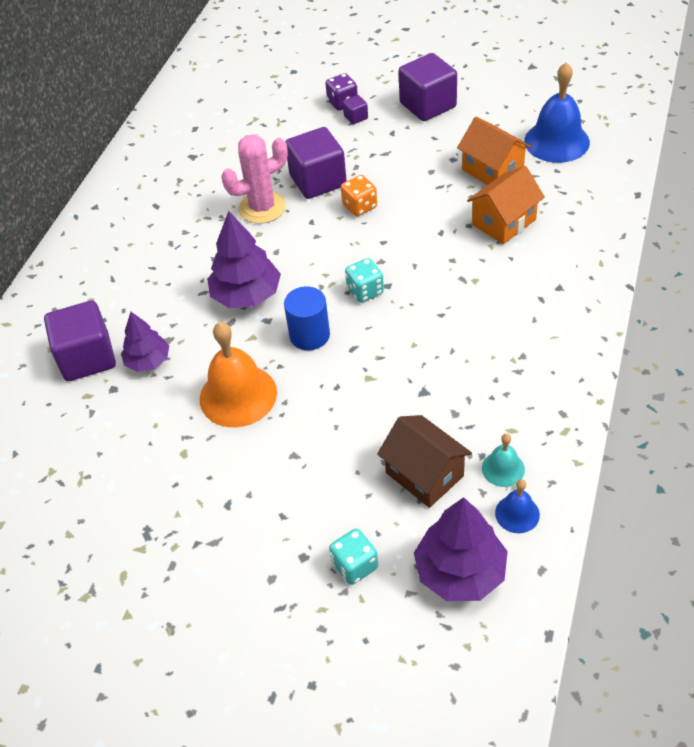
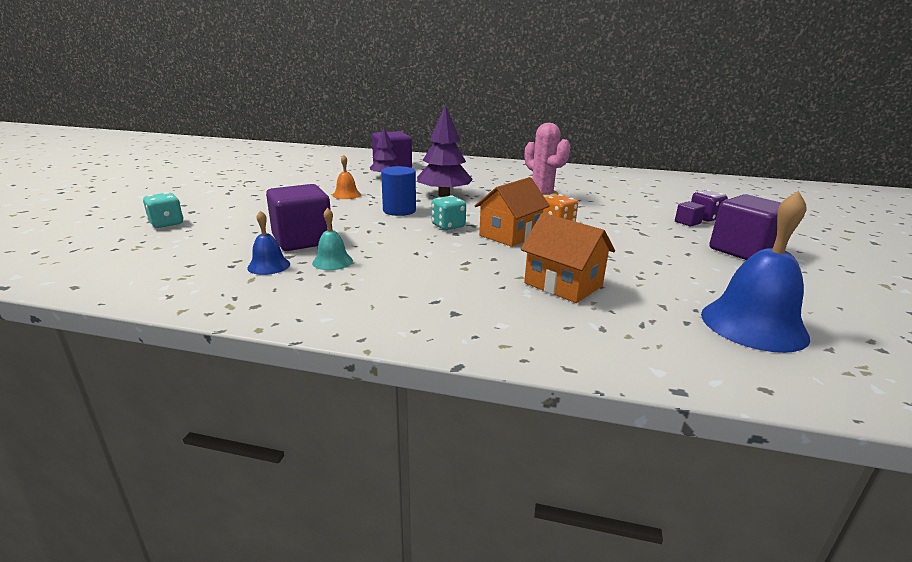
camera: 80 degrees right, 25 degrees down
orange bell [200,322,277,427] -> orange bell [332,155,361,199], size x0.51
purple cube [285,127,347,199] -> purple cube moved to [266,184,331,251]
brown house [377,415,472,508] -> none
purple tree [414,497,508,601] -> none
orange house [457,117,531,185] -> orange house moved to [475,177,550,247]
turquoise bell [482,434,525,487] -> turquoise bell moved to [312,208,353,270]
blue bell [495,479,540,533] -> blue bell moved to [247,210,290,275]

